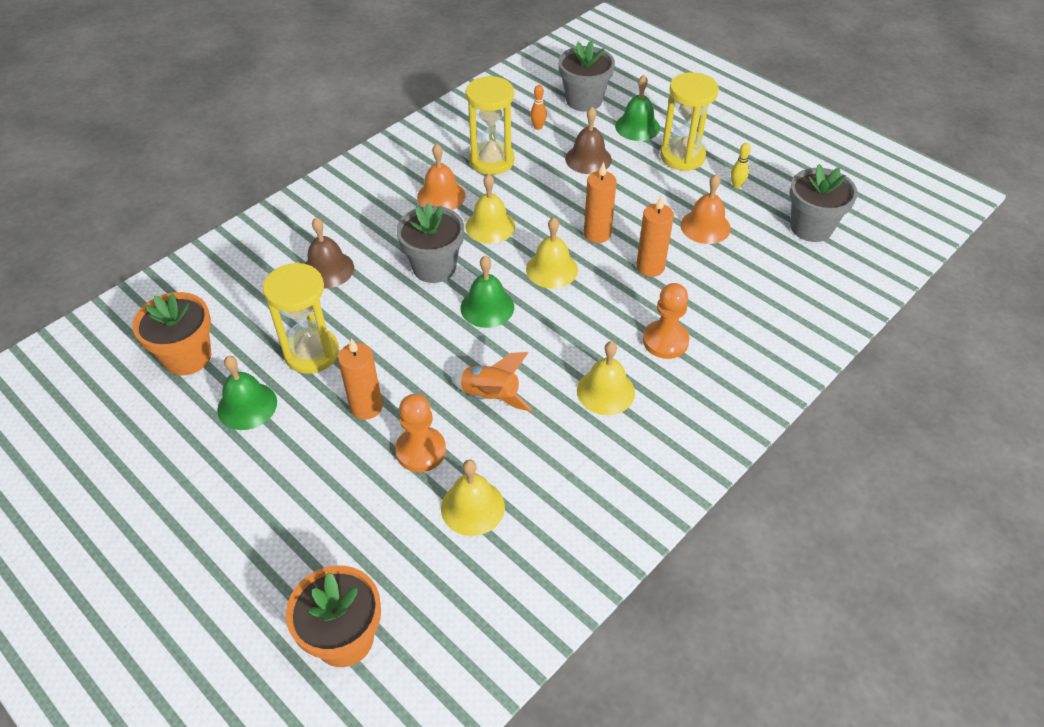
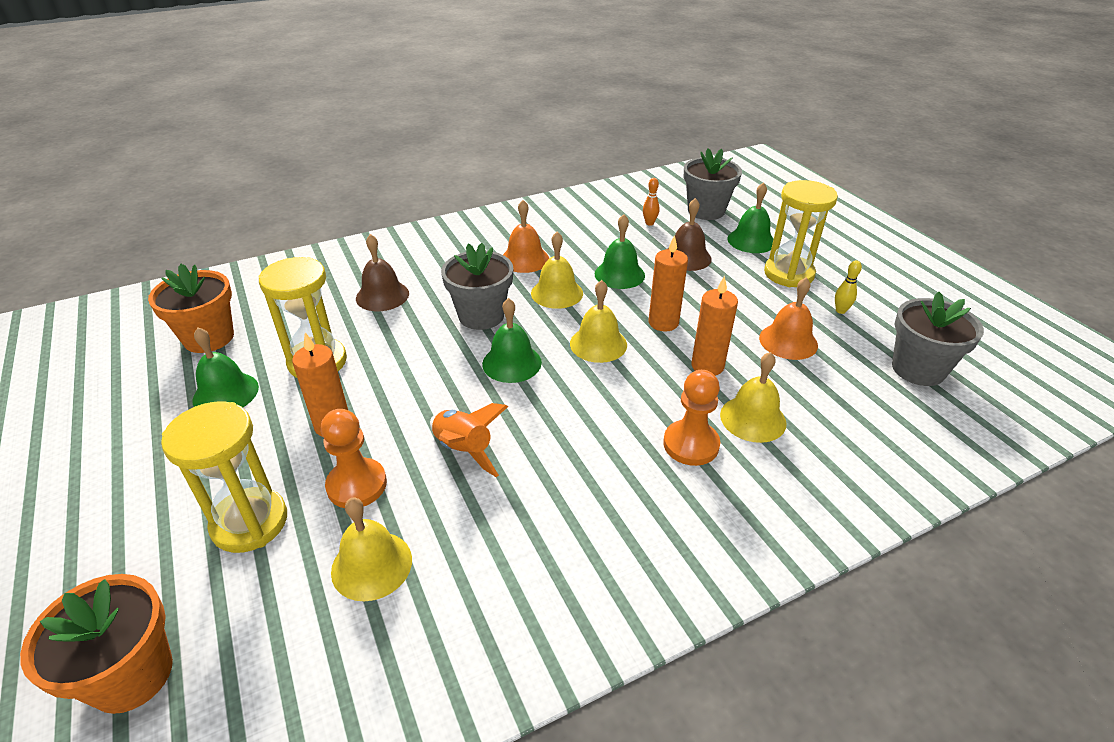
camera: 20 degrees right, 10 degrees down
yellow hourglass [465,76,515,175] -> yellow hourglass moved to [161,402,287,553]
yellow bell [577,341,635,415] -> yellow bell moved to [720,352,787,443]
none -> green bell [595,214,645,289]

